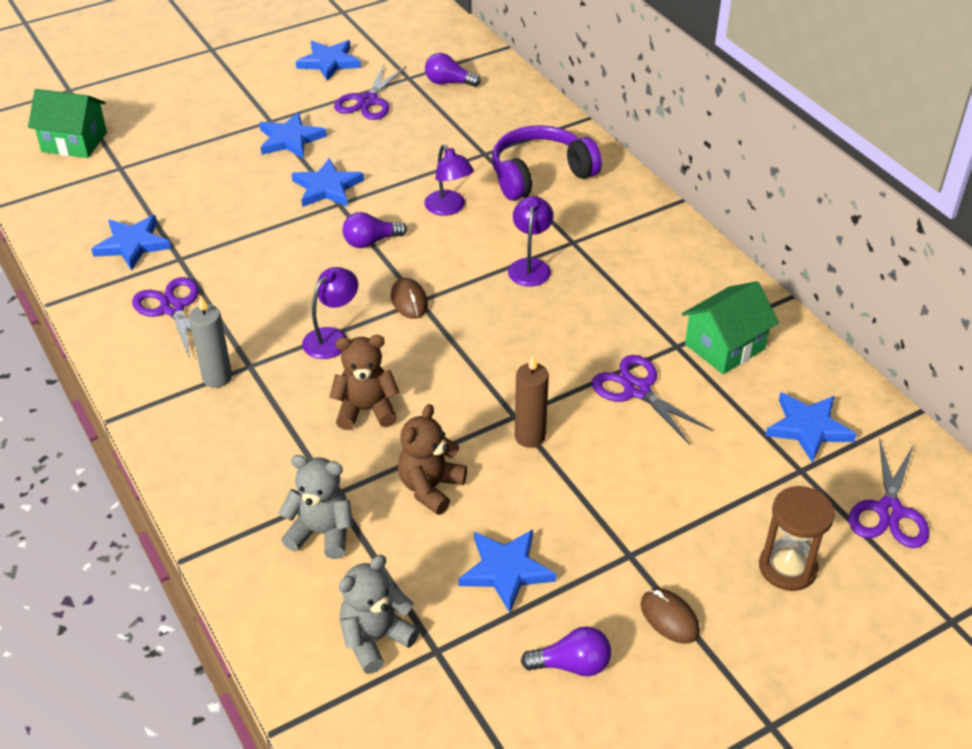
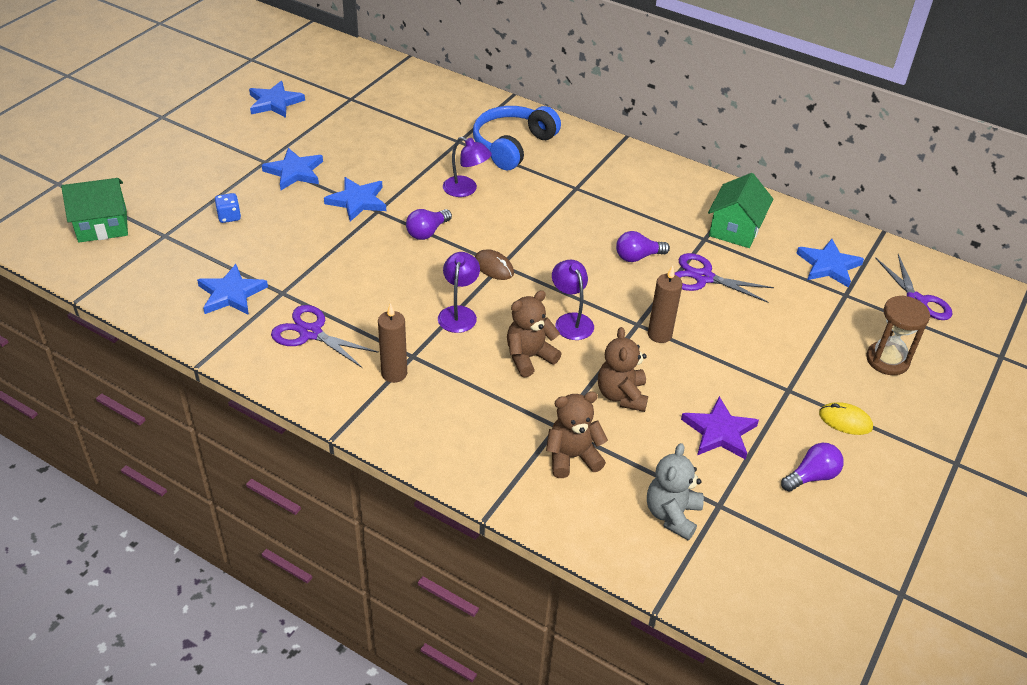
camera: 30 degrees left, 0 degrees up
grey candle [189,295,232,388] -> brown candle [378,303,407,383]
grey teddy bear [279,455,353,559] -> brown teddy bear [546,391,608,478]
purple scissors [334,64,406,120] -> none
purple light bulb [425,53,481,87] -> purple light bulb moved to [616,231,670,262]
blue star [458,529,557,613] -> purple star [681,396,759,460]
purple headphones [492,125,602,201] -> blue headphones [473,106,561,170]
purple lamp [508,196,553,286] -> purple lamp moved to [552,260,594,340]
brown mouse [641,588,700,644] -> yellow mouse [819,402,873,435]
none -> blue dice [215,193,241,223]

